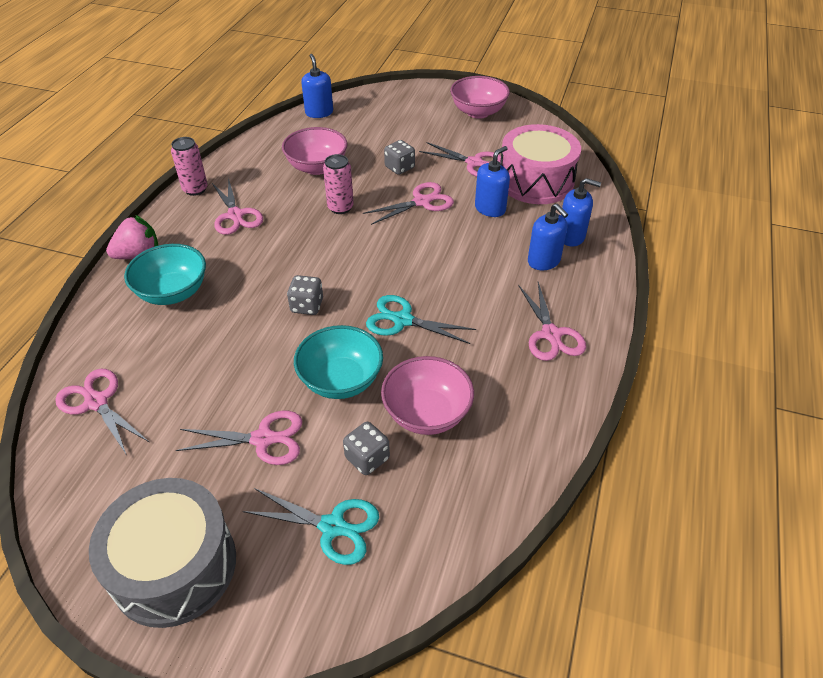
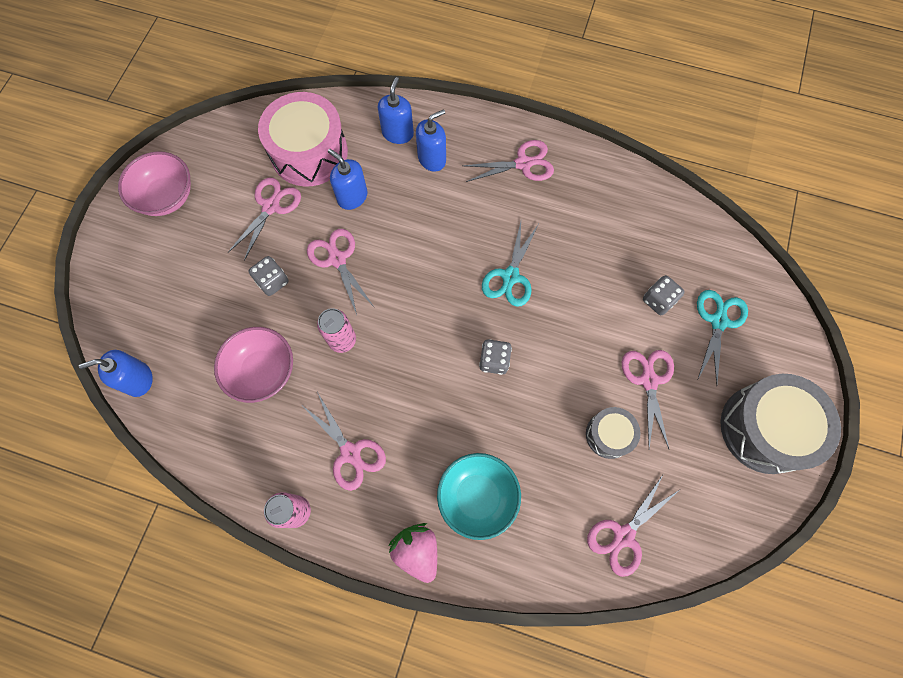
camera: 90 degrees left, 25 degrees up
pink scissors [212,177,263,235] -> pink scissors turned 75 degrees clockwise [303,392,386,491]
turquoise bowl [294,325,383,399] -> none
pink bowl [381,356,474,435] -> none
none -> grey drum [586,407,640,459]

